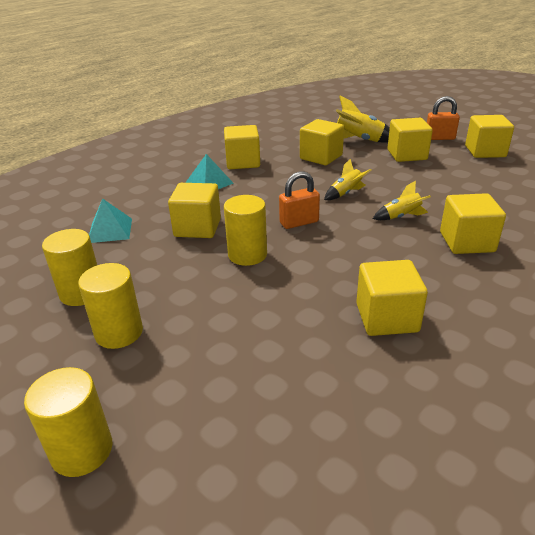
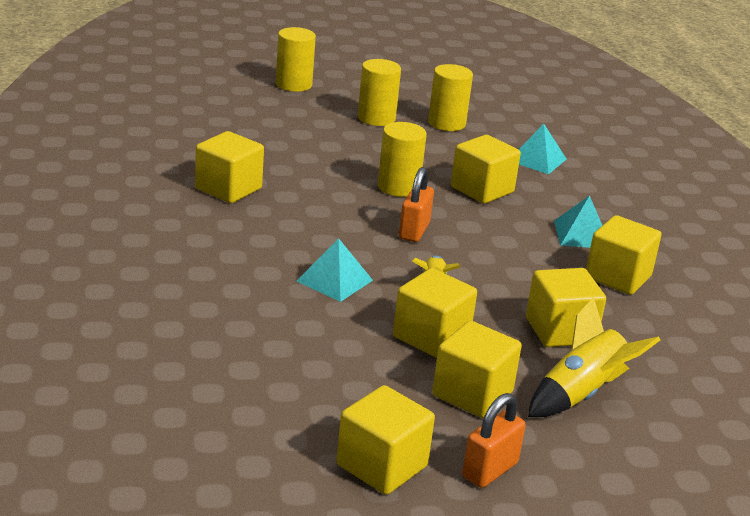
camera: 125 degrees right, 5 degrees down
yellow rocket [373,180,431,220] -> turquoise pyramid [297,238,373,302]
yellow cube [440,193,506,254] -> yellow cube moved to [393,268,477,358]

